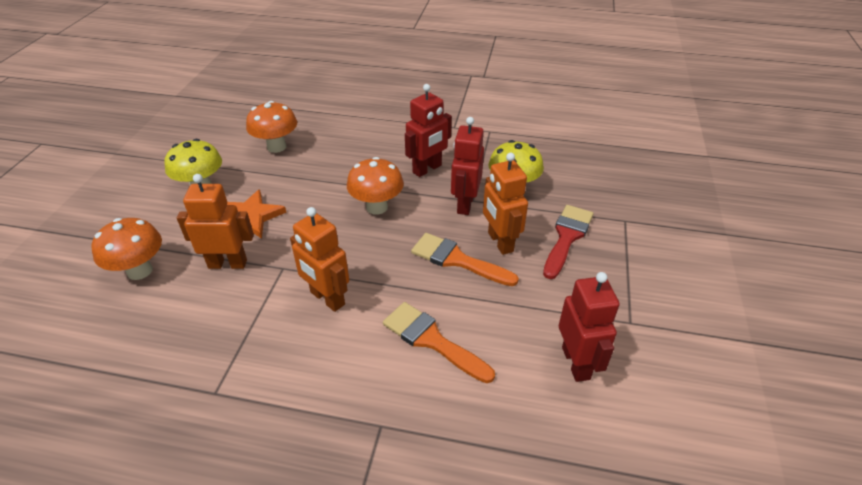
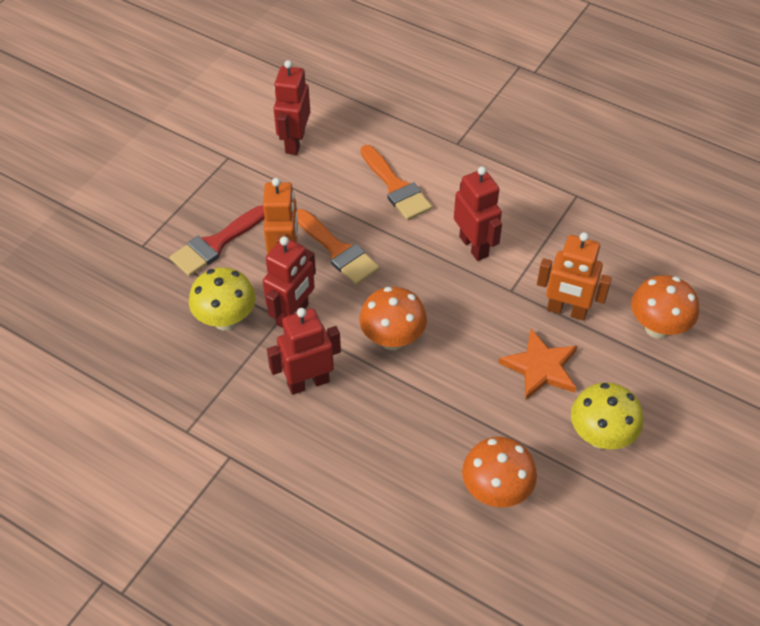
camera: 160 degrees left, 10 degrees up
orange robot [290,207,349,312] -> red robot [454,166,502,261]

